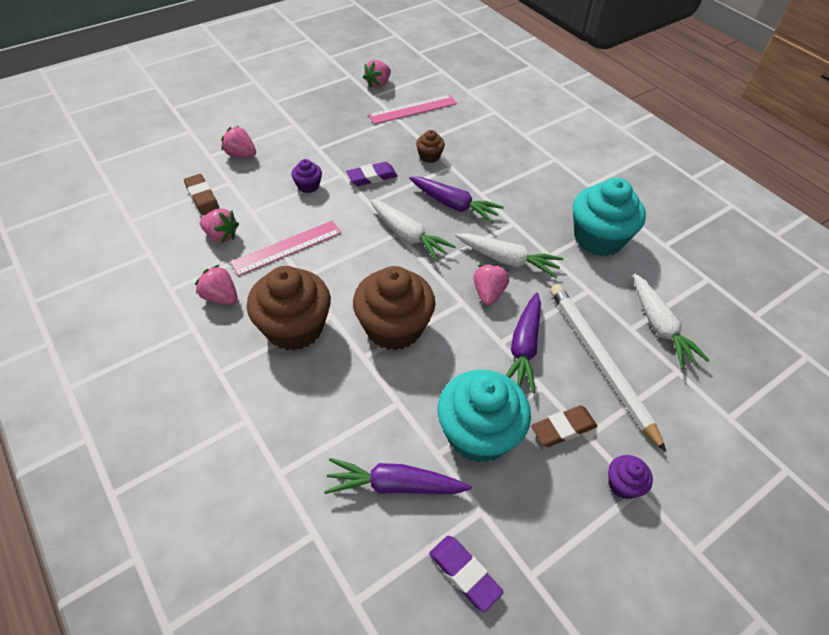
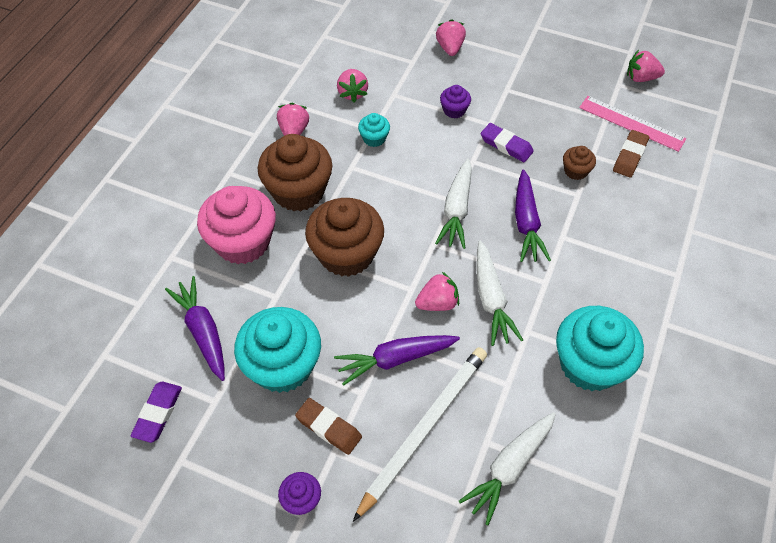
camera: 60 degrees right, 5 degrees up
brown eraser [184,174,219,215] -> brown eraser moved to [613,130,649,178]
pink ruler [230,221,342,276] -> turquoise cupcake [358,113,390,147]
none -> pink cupcake [197,186,276,264]

